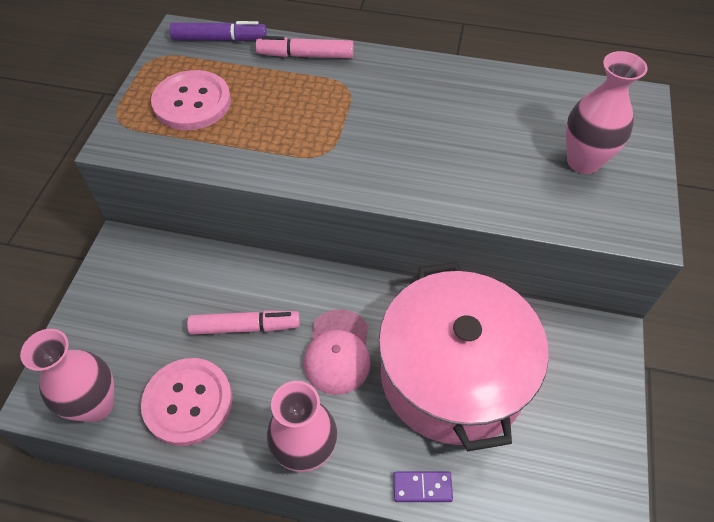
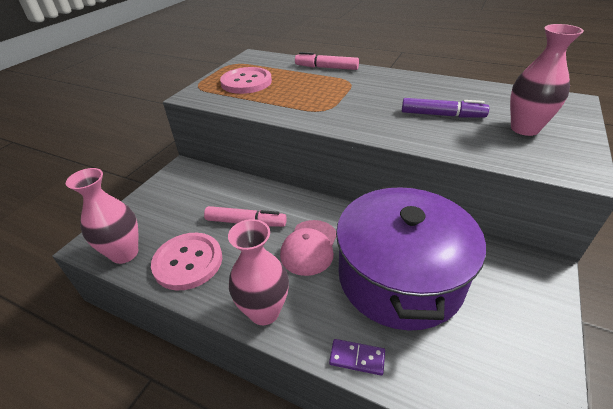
camera: 15 degrees right, 15 degrees down
purple marker [169,21,267,42] -> purple marker moved to [402,98,489,118]
pink pot [379,262,549,452] -> purple pot [336,186,486,331]

